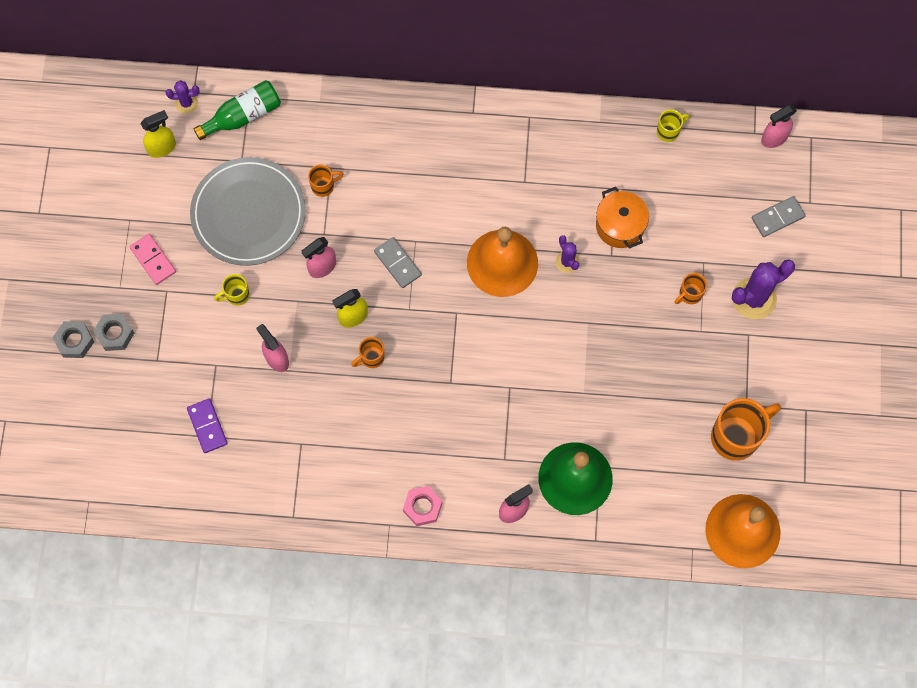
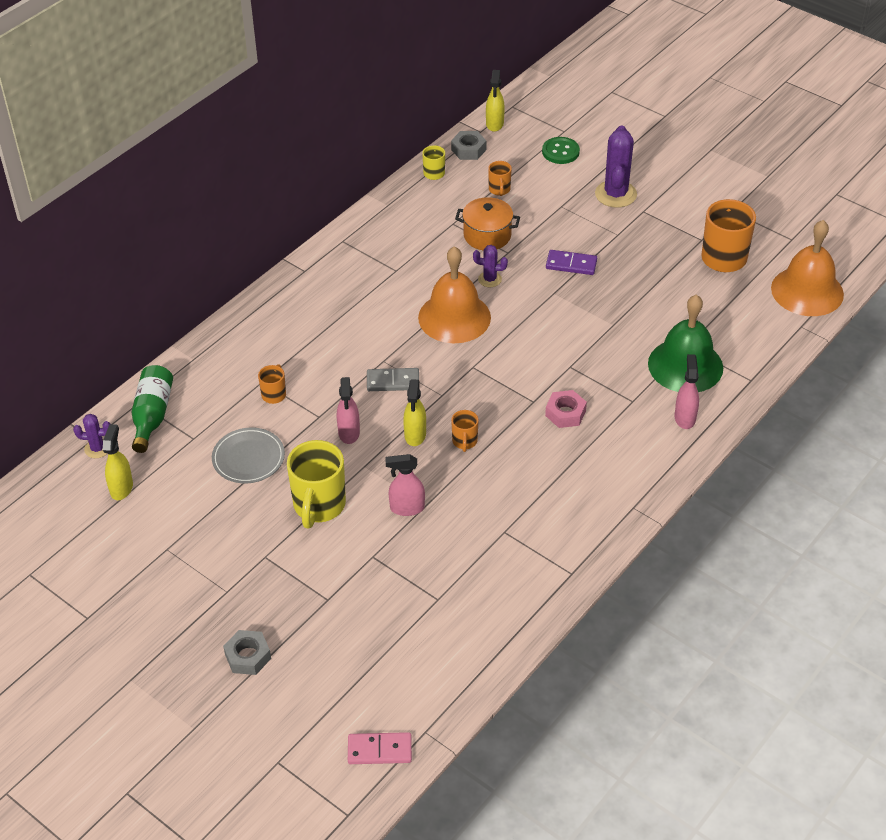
camera: 55 degrees left, 25 degrees down
grey nut [93,314,134,351] -> grey nut moved to [451,131,486,160]
pink domino [130,234,176,285] -> pink domino moved to [348,732,412,764]
purple cactus [166,80,199,114] -> purple cactus turned 60 degrees clockwise [73,414,110,458]
purple domino [187,398,228,453] -> purple domino moved to [546,250,597,275]
grey plate [190,157,306,266] -> grey plate [212,428,285,483], size x0.57
yellow mug [214,274,250,306] -> yellow mug [287,440,346,528], size x2.00
pink nut [403,486,442,526] -> pink nut moved to [545,390,587,428]
orange mug [675,273,707,304] -> orange mug moved to [488,161,512,196]
grey domino [752,196,806,237] -> green button [542,137,580,164]
pink spray bottle [761,105,797,148] -> yellow spray bottle [486,70,505,132]

